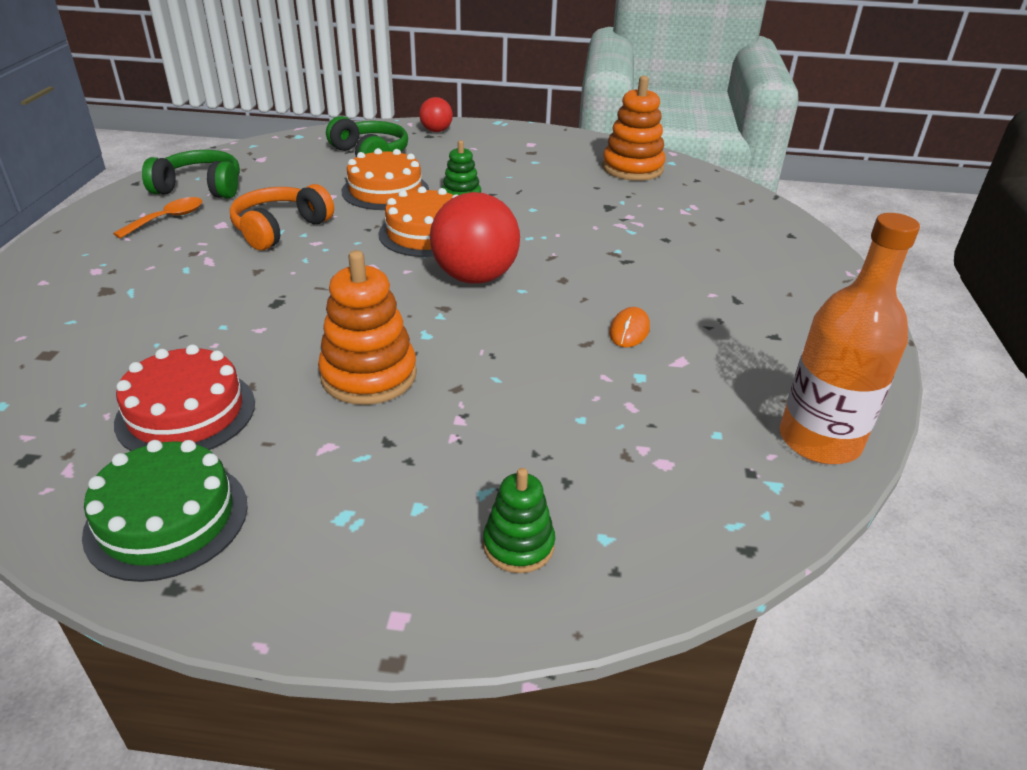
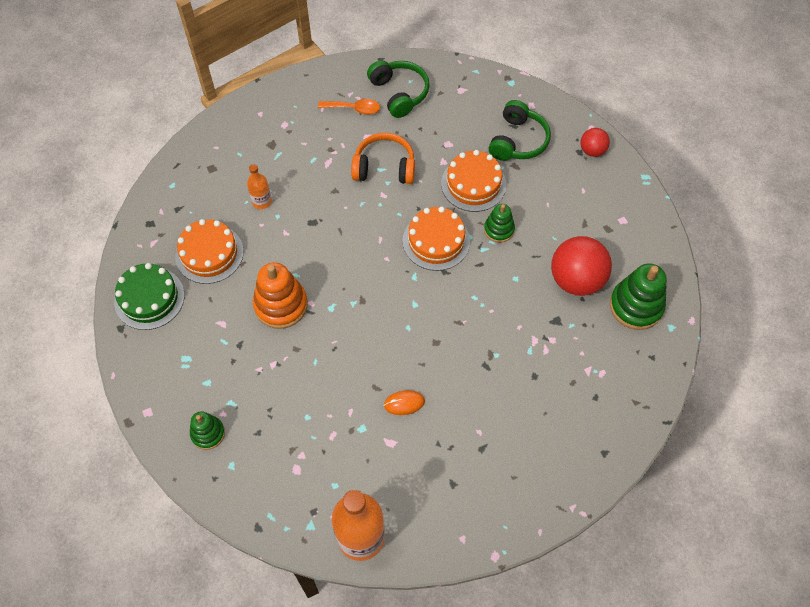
camera: 60 degrees right, 25 degrees up
red cake [114,344,255,451] -> orange cake [175,219,244,284]
red ball [430,192,520,284] -> red ball moved to [551,236,612,296]
orange stacking toy [602,76,665,181] -> green stacking toy [610,263,667,330]
none -> orange bottle [247,164,272,209]

